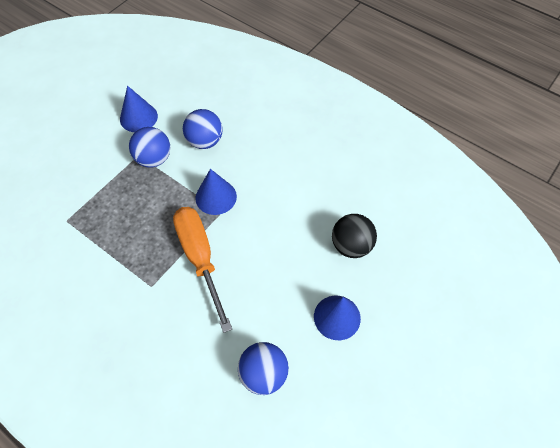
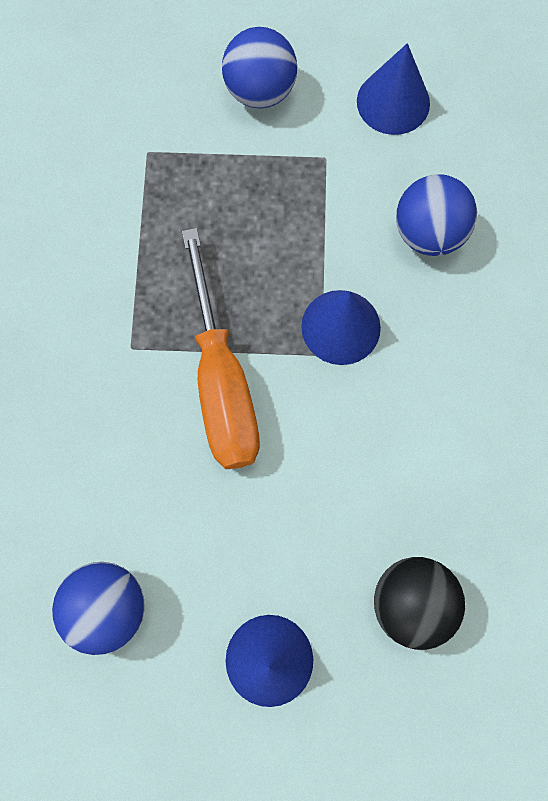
camera: 55 degrees right, 15 degrees up
blue ball [129,127,170,168] -> blue ball moved to [222,27,297,108]
orange screwdriver [173,207,232,333] -> orange screwdriver turned 135 degrees clockwise [182,228,260,469]

